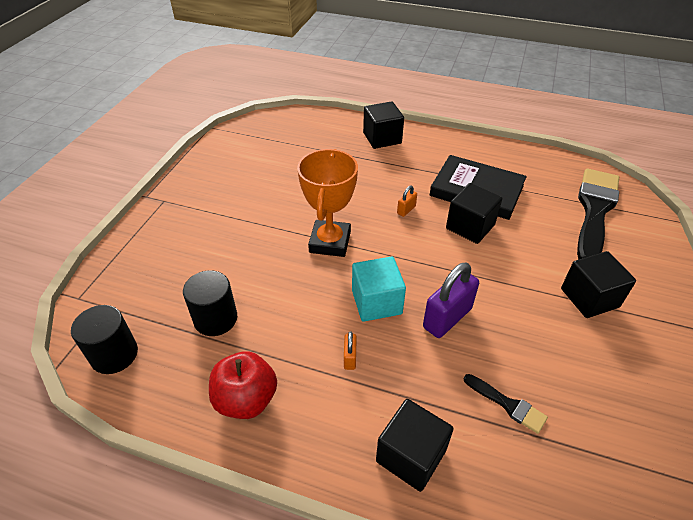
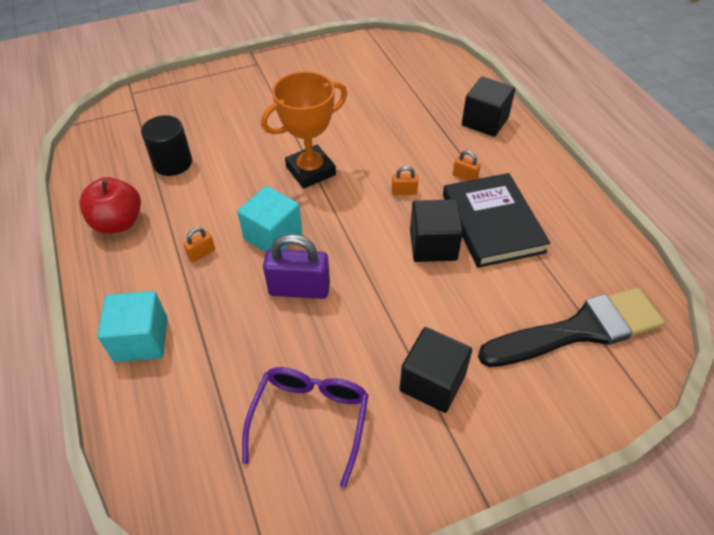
camera: 50 degrees right, 5 degrees up
black cylinder [71,305,138,374] -> none
black cube [376,399,453,492] -> turquoise cube [97,291,168,362]
black brush [464,374,548,434] -> none
none -> purple glasses [242,367,369,488]
none -> orange padlock [453,151,481,181]

